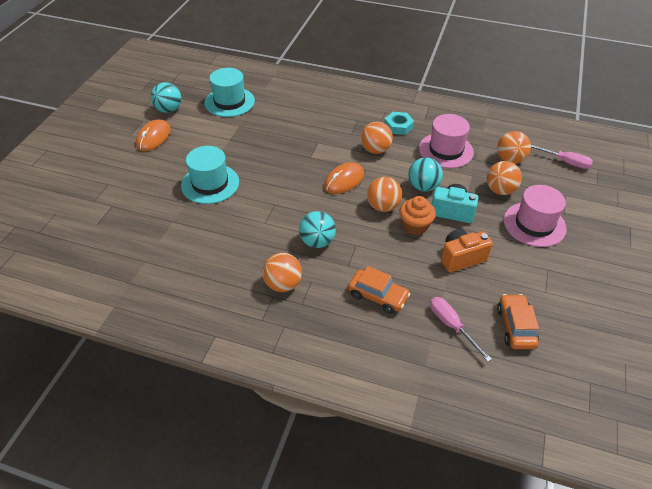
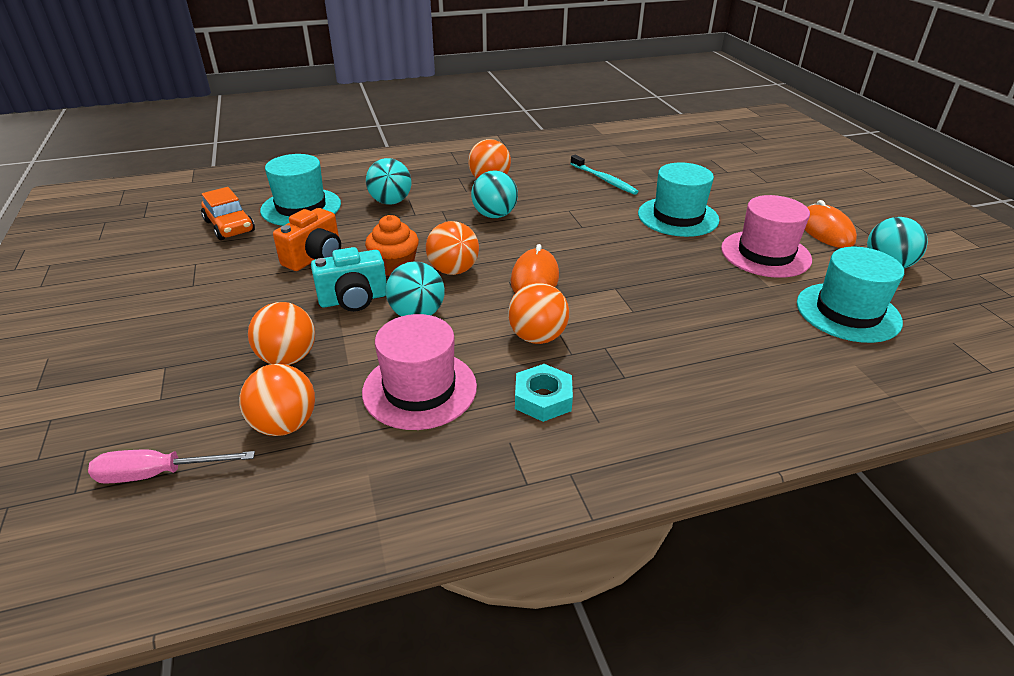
camera: 145 degrees right, 10 degrees down
orange car [348,266,410,314] -> turquoise ball [366,158,412,205]
pink screwdriver [430,297,492,362] -> turquoise hat [260,154,341,226]
pink hat [504,185,567,247] -> pink hat moved to [721,195,812,278]
none -> turquoise toothbrush [570,155,639,195]

